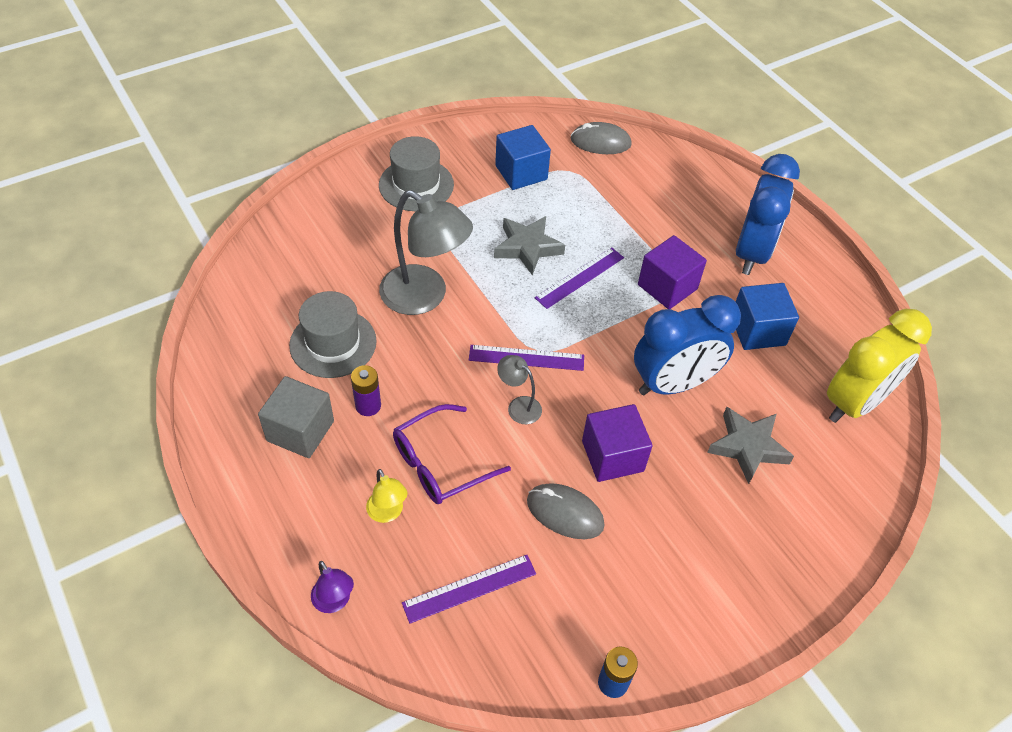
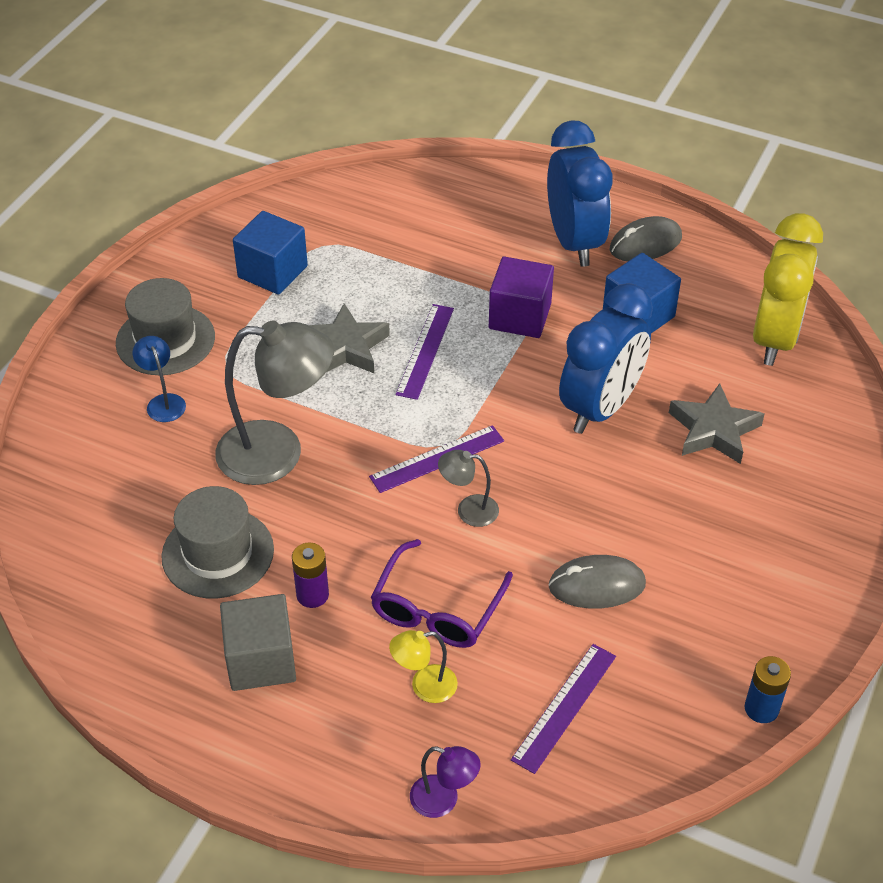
camera: 30 degrees left, 5 degrees down
yellow lamp [366,469,407,523] -> yellow lamp turned 135 degrees clockwise [389,630,458,703]
grey mouse [571,122,632,154] -> grey mouse moved to [610,216,682,261]
purple cube [582,404,653,482] -> none
none -> blue lamp [133,336,186,422]

